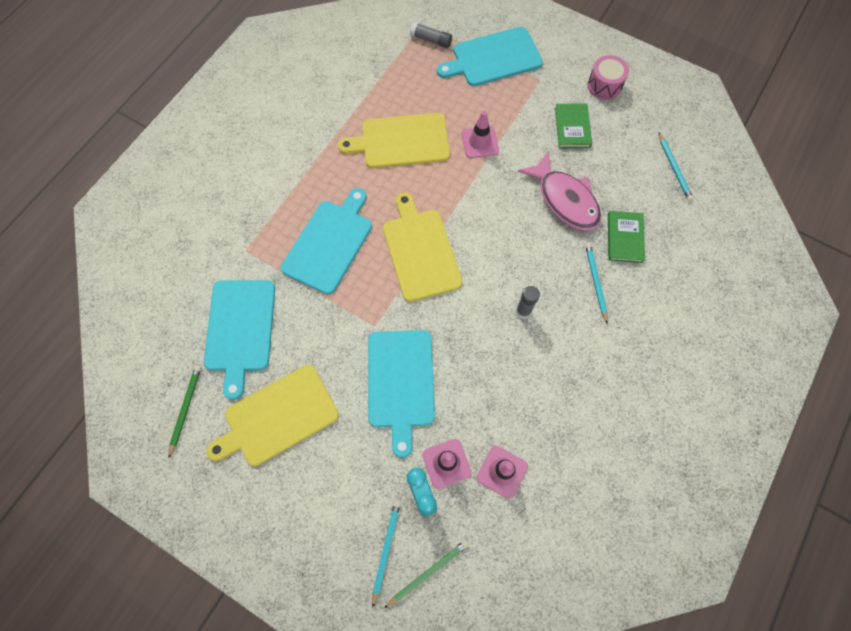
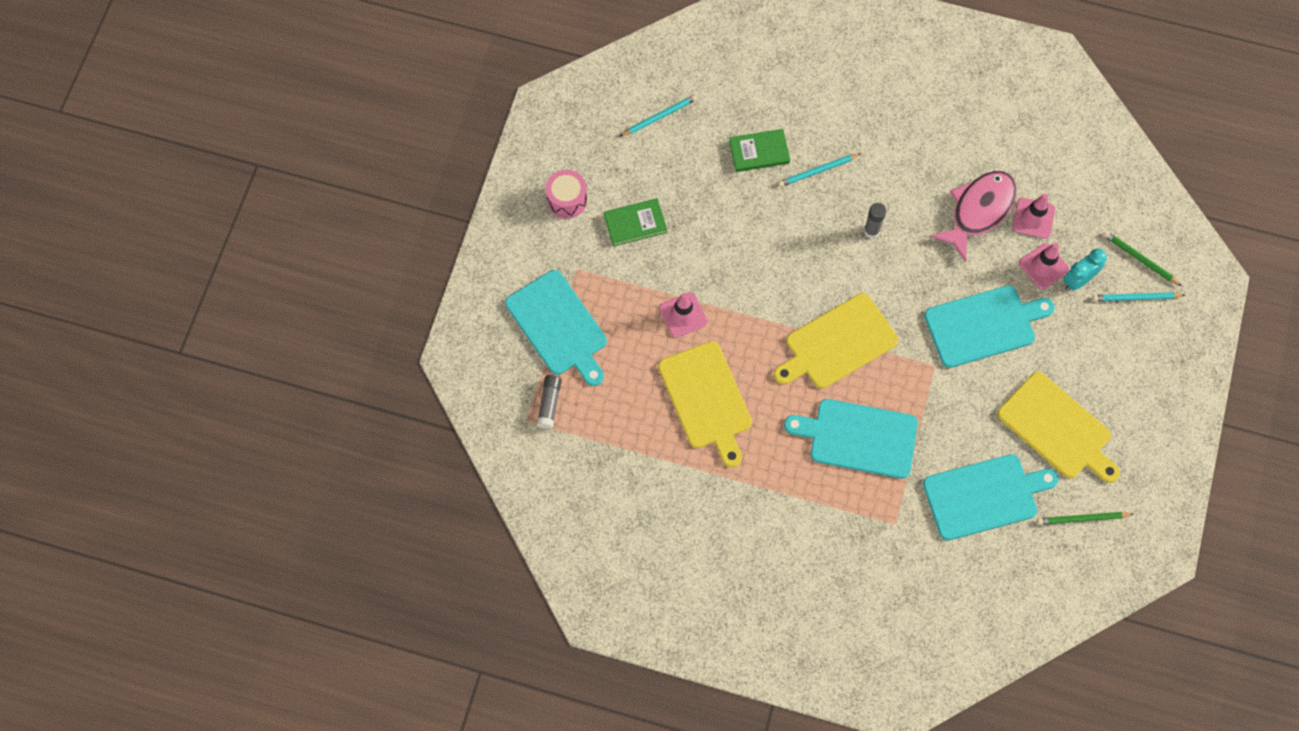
camera: 105 degrees left, 0 degrees up
pink fish [518,152,601,231] -> pink fish moved to [930,171,1017,262]

